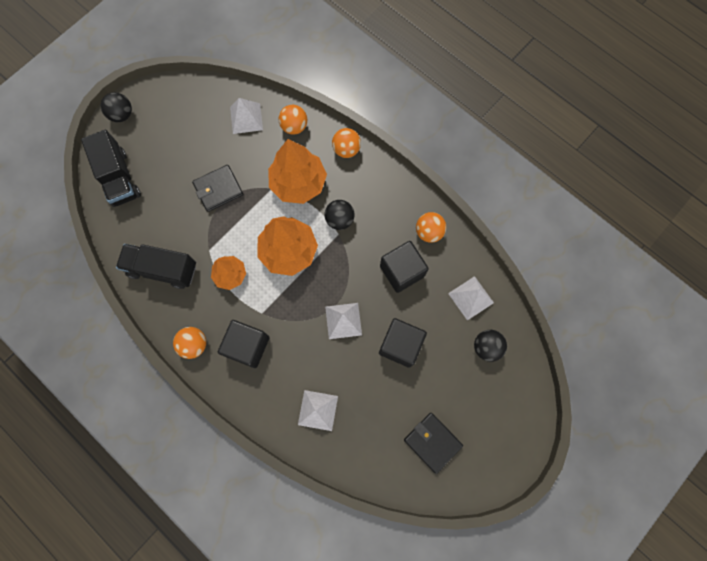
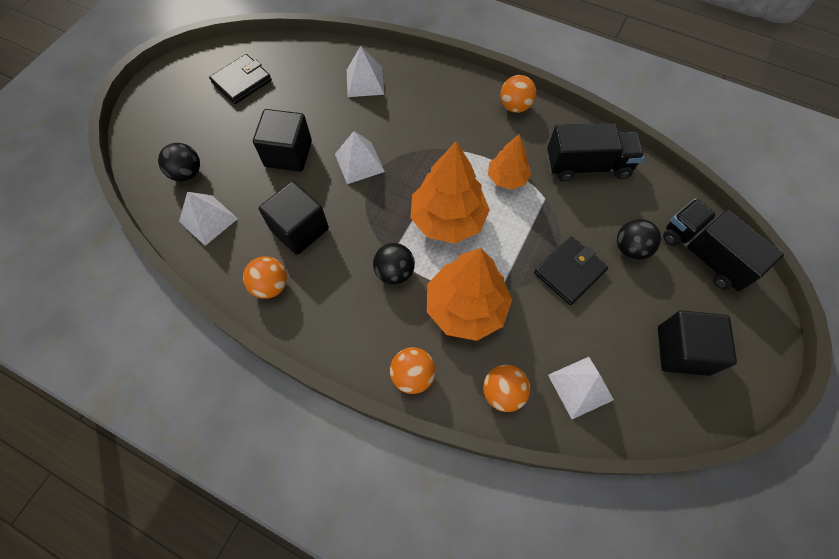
camera: 165 degrees right, 10 degrees down
black ball [101,92,132,122] -> black ball moved to [617,219,661,260]
black cube [218,320,269,368] -> black cube moved to [658,311,737,376]
black wallet [404,413,463,474] -> black wallet turned 75 degrees counterclockwise [209,54,272,104]

